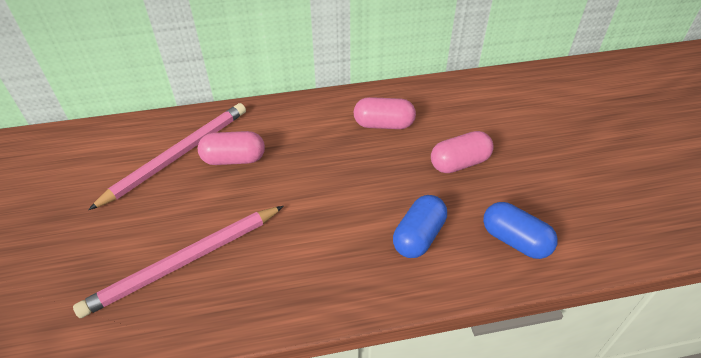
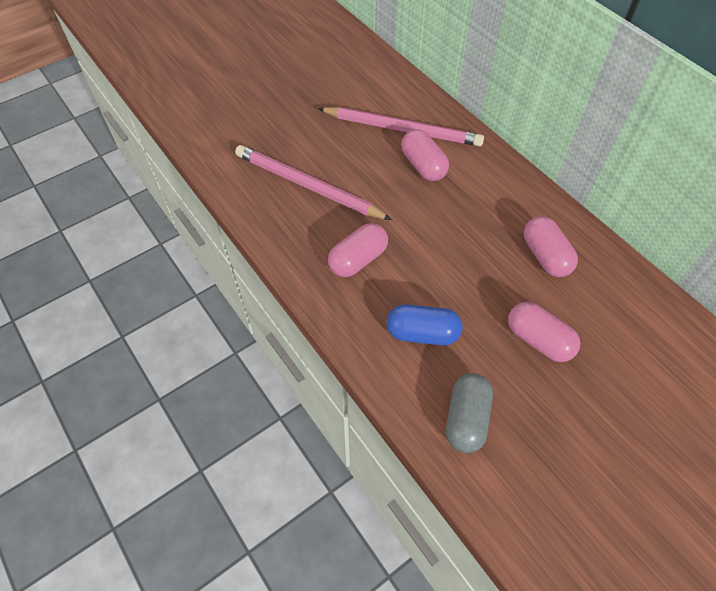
camera: 65 degrees right, 10 degrees up
blue capsule [483,202,558,259] -> grey capsule [446,373,493,453]
none -> pink capsule [328,223,388,277]

